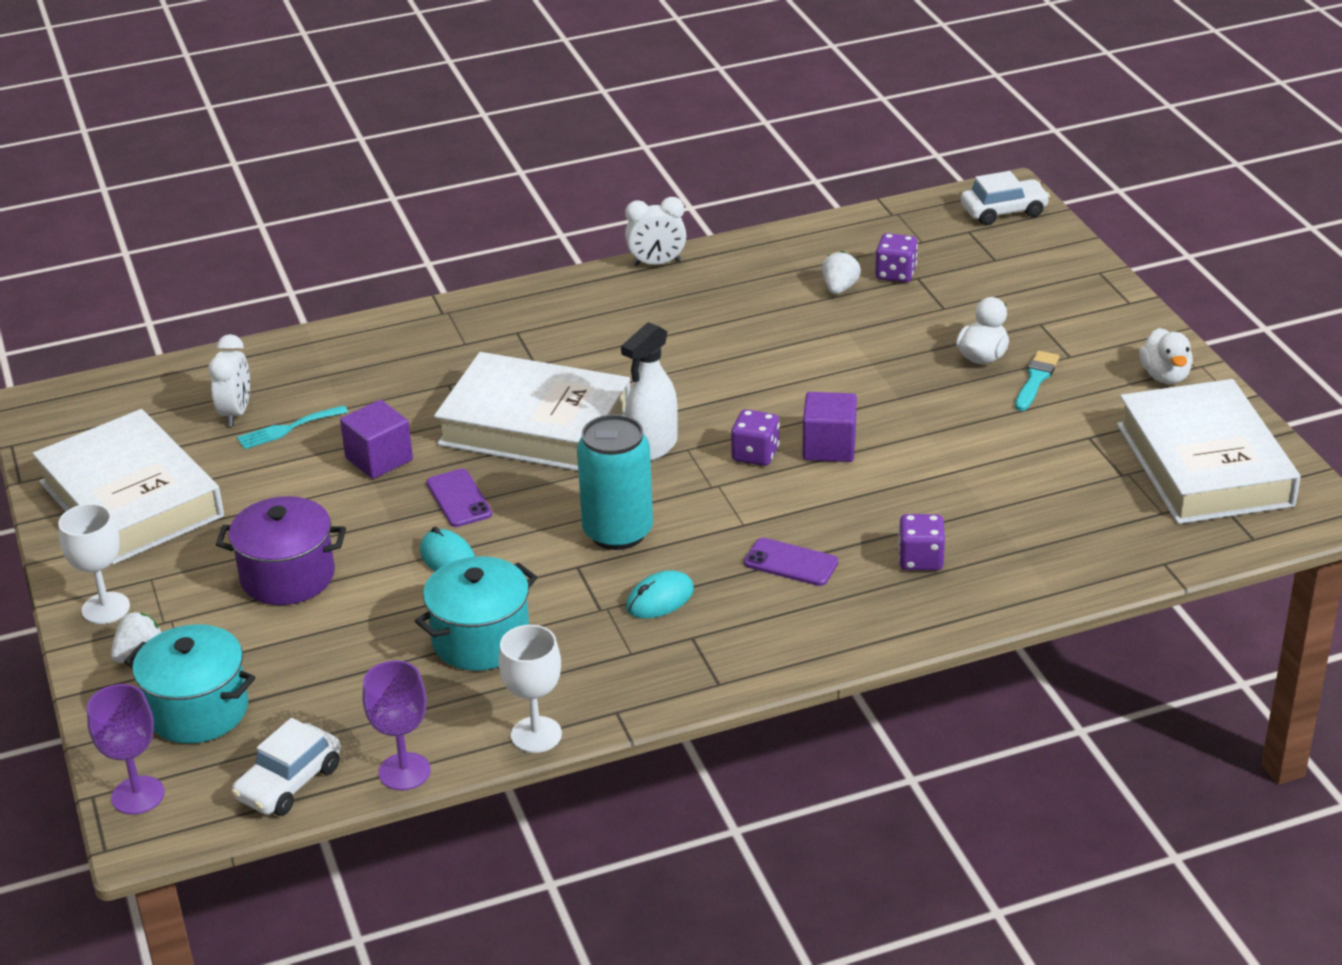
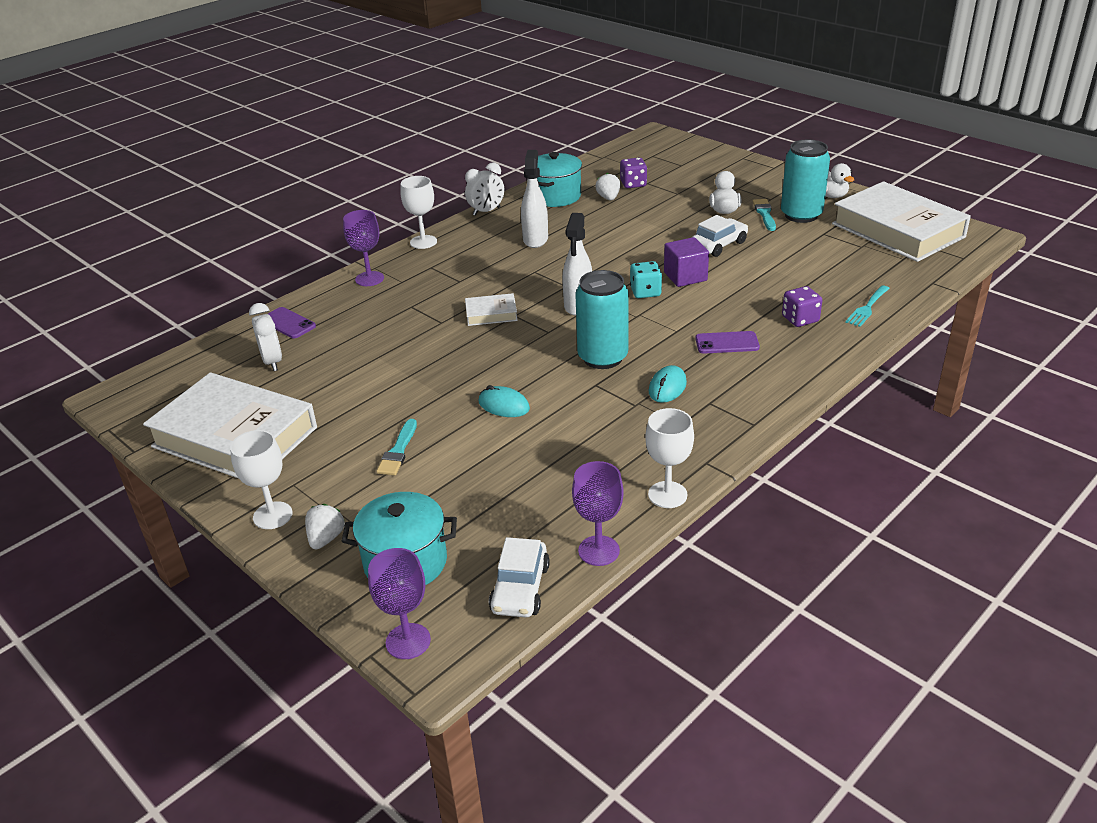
camera: 25 degrees left, 0 degrees up
purple pot [216,496,346,605] -> turquoise brush [376,419,417,475]
turquoise fork [237,405,348,449] -> turquoise fork moved to [845,285,890,327]
purple cube [340,400,413,479] -> none
turquoise pot [415,556,538,671] -> turquoise pot moved to [537,152,582,207]
purple phone [426,469,492,527] -> purple phone moved to [268,307,316,338]
white book [434,352,630,471] -> white book [465,293,518,326], size x0.43
purple dice [731,409,779,466] -> turquoise dice [630,261,662,298]
white car [961,171,1050,225] -> white car moved to [691,215,748,257]
none -> purple goblet [343,210,384,286]
none -> white goblet [400,176,437,249]
none -> white spray bottle [521,150,548,248]
none -> turquoise can [781,140,830,223]

